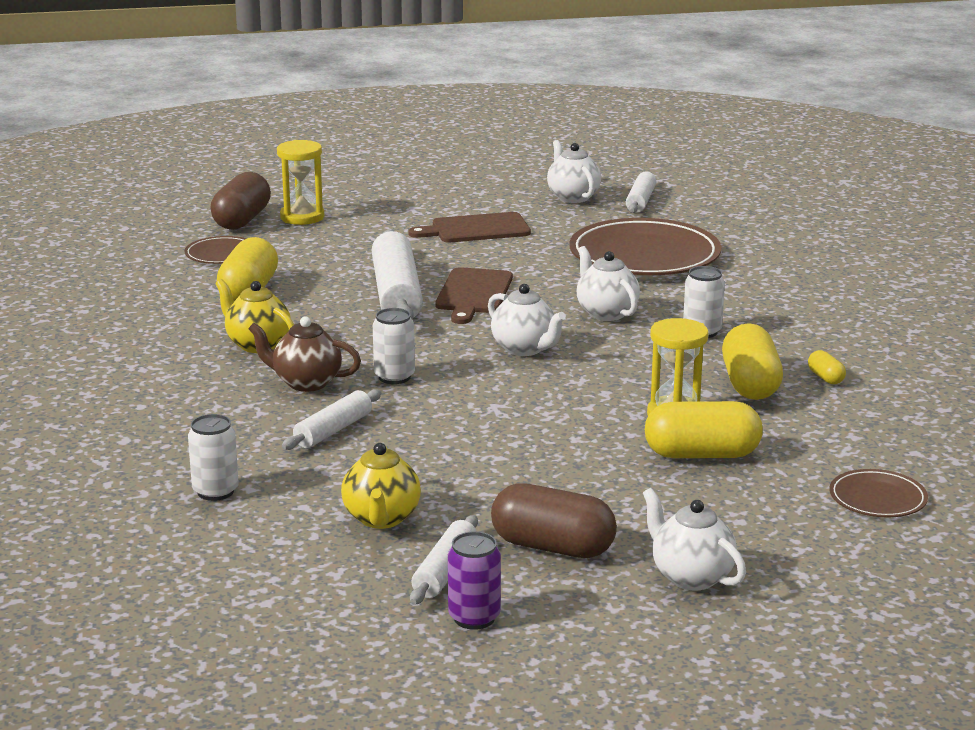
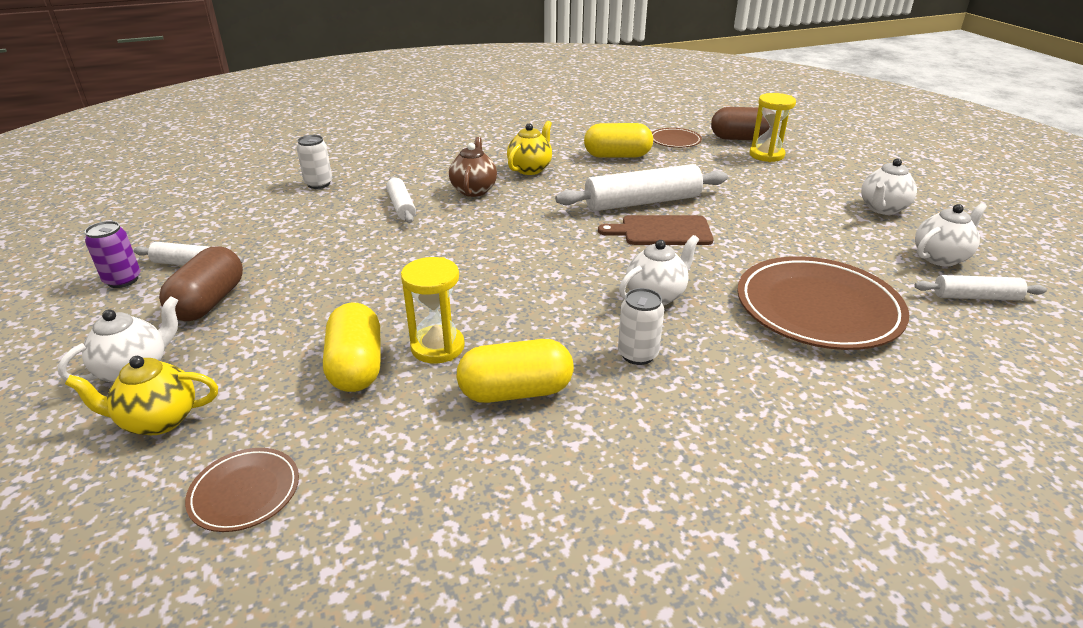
camera: 80 degrees right, 10 degrees up
white rolling pin [282,389,382,450] -> white rolling pin turned 45 degrees clockwise [386,176,416,223]
yellow teapot [341,443,421,529] -> yellow teapot moved to [65,356,218,435]
white can [373,308,415,384] -> none
brown cutting board [409,212,531,242] -> none
white teapot [488,284,566,356] -> white teapot moved to [861,158,917,215]
yellow capsule [808,350,846,384] -> none

